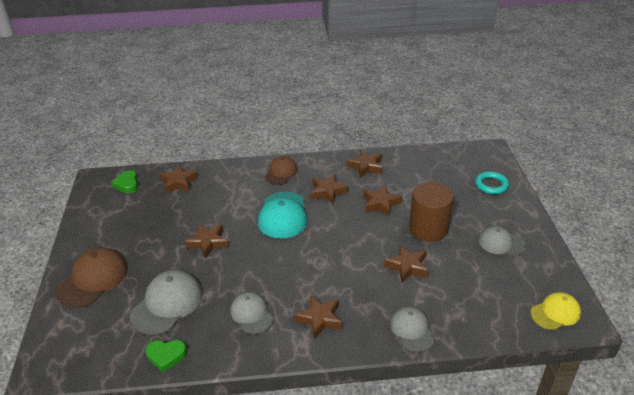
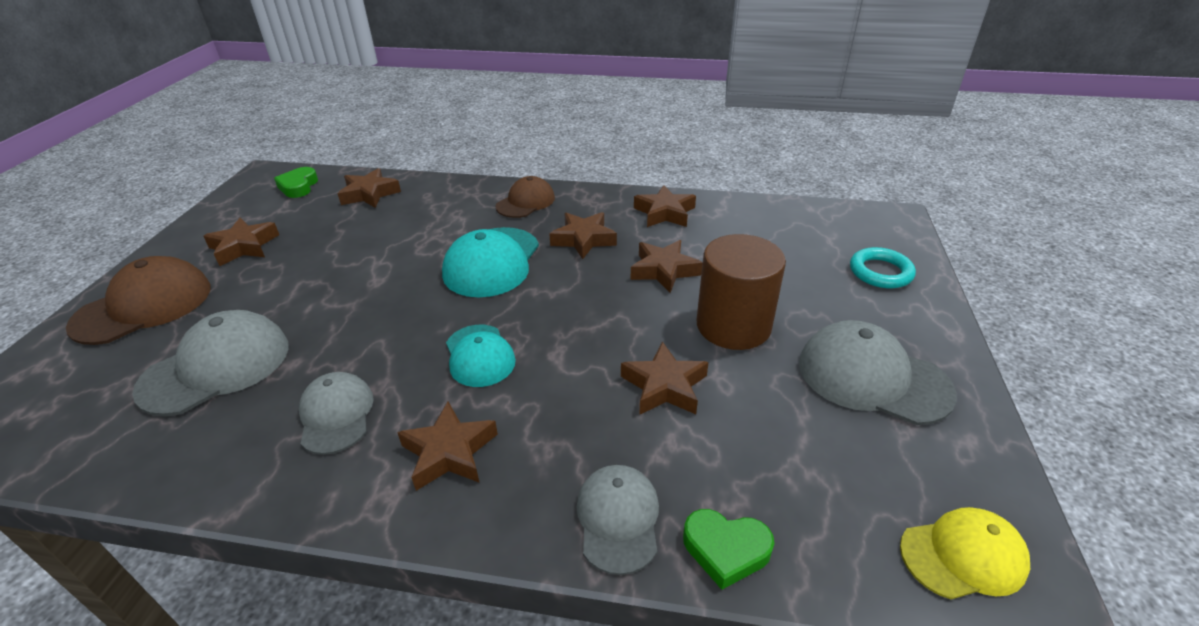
camera: 15 degrees right, 0 degrees up
green heart [146,340,187,373] -> green heart moved to [683,509,775,590]
brown star [185,224,229,259] -> brown star moved to [203,218,279,266]
grey cap [479,226,527,255] -> grey cap [799,320,957,425], size x1.56
none -> turquoise cap [446,325,516,387]

